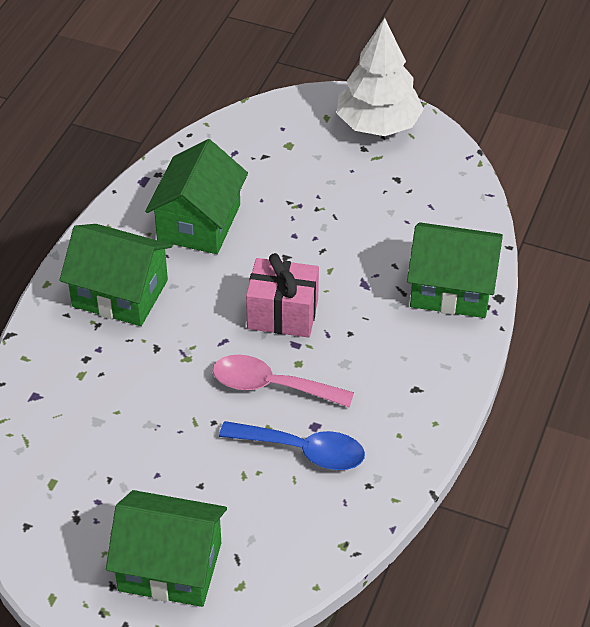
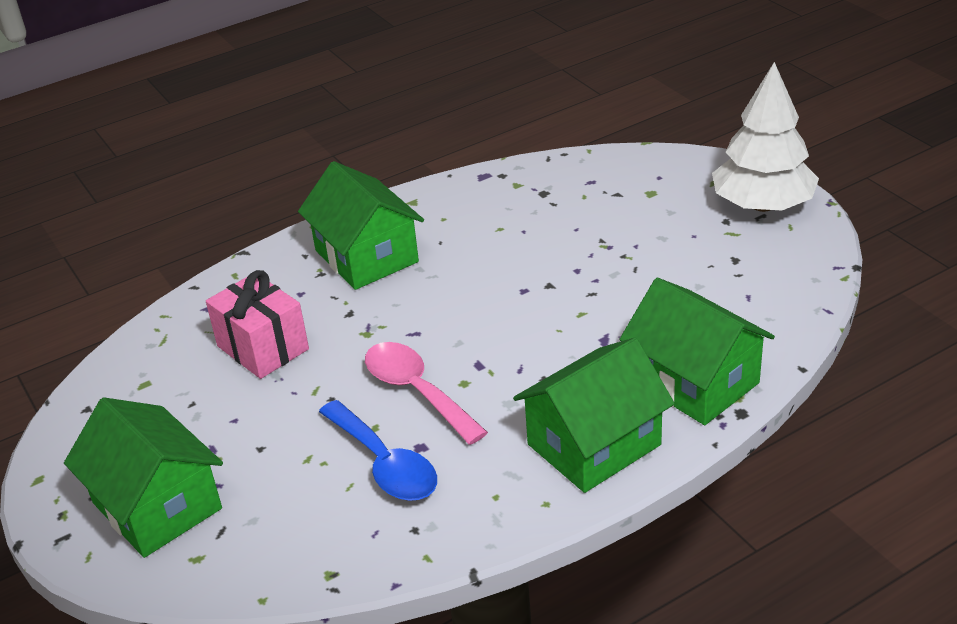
camera: 40 degrees right, 10 degrees down
green house [145,139,248,254] -> green house moved to [513,338,675,493]
pink gift [246,253,319,337] -> pink gift moved to [206,270,309,379]

